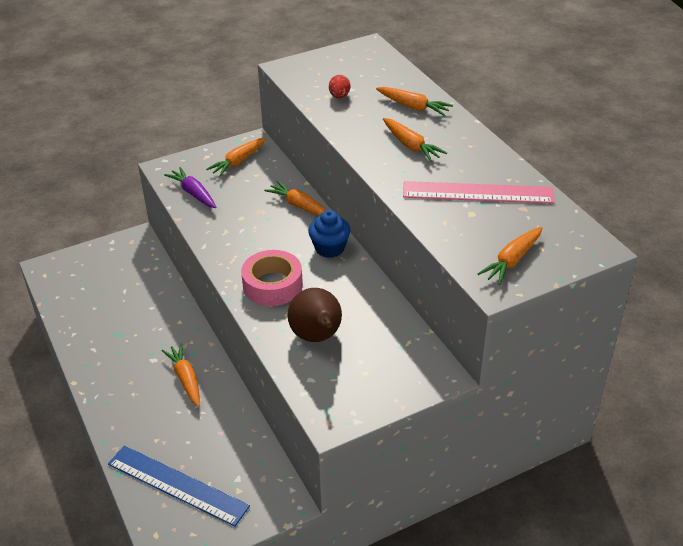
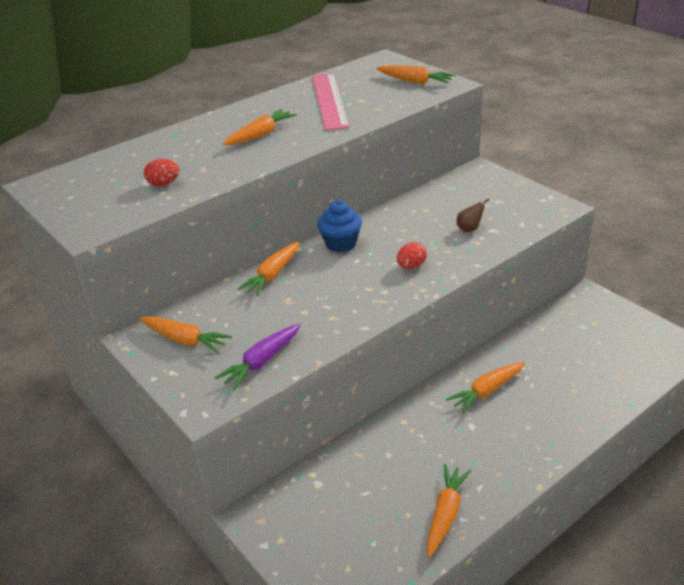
camera: 100 degrees left, 5 degrees down
blue ruler [108,446,250,527] -> none
pink tape [241,250,303,306] -> red egg [397,242,427,269]
brown pear [287,288,342,342] -> brown pear [457,198,490,232], size x0.46
orange carrot [376,87,453,116] -> orange carrot moved to [427,464,471,558]

